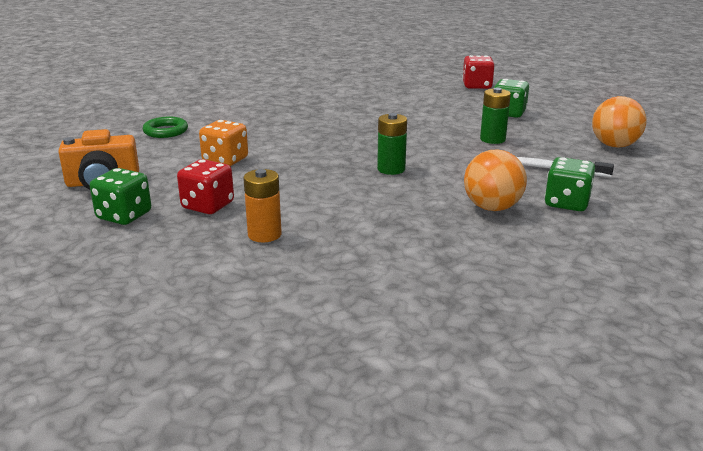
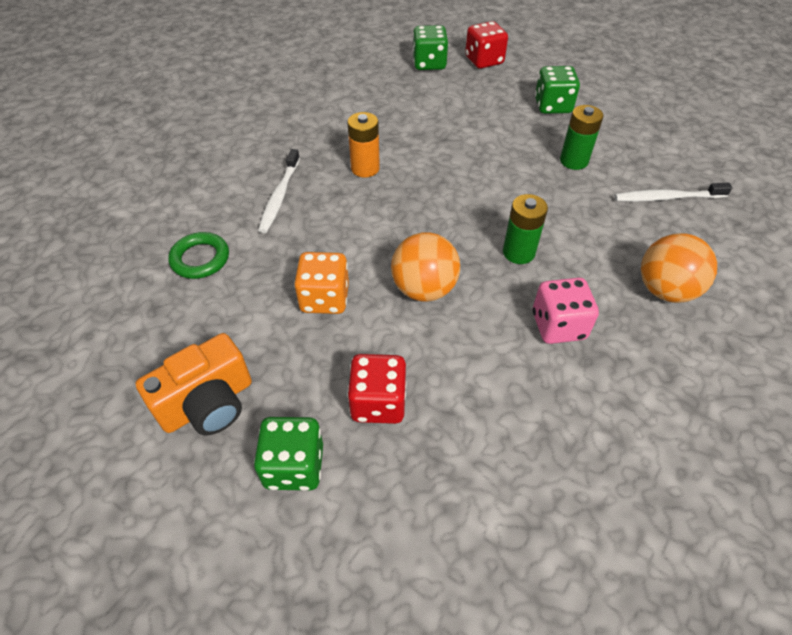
camera: 25 degrees left, 25 degrees up
orange battery [243,169,282,242] -> orange battery moved to [347,112,380,177]
green dice [545,157,595,211] -> green dice moved to [412,25,449,70]
orange ball [592,96,647,148] -> orange ball moved to [391,232,460,302]
none -> white toothbrush [258,149,300,233]
none -> pink dice [533,278,599,344]

